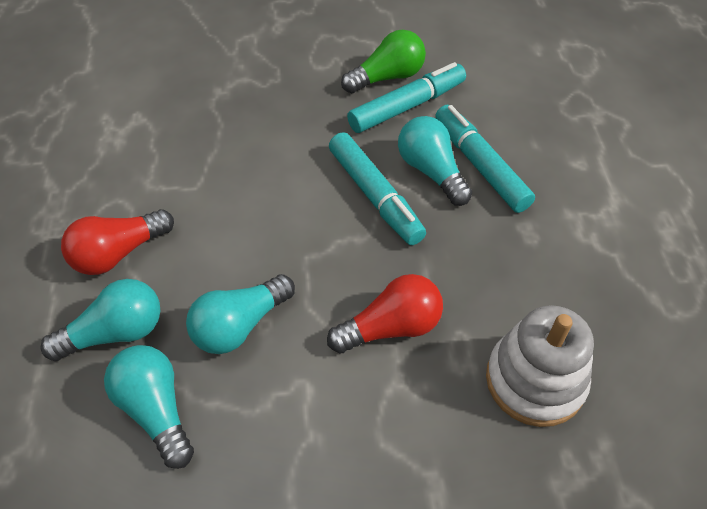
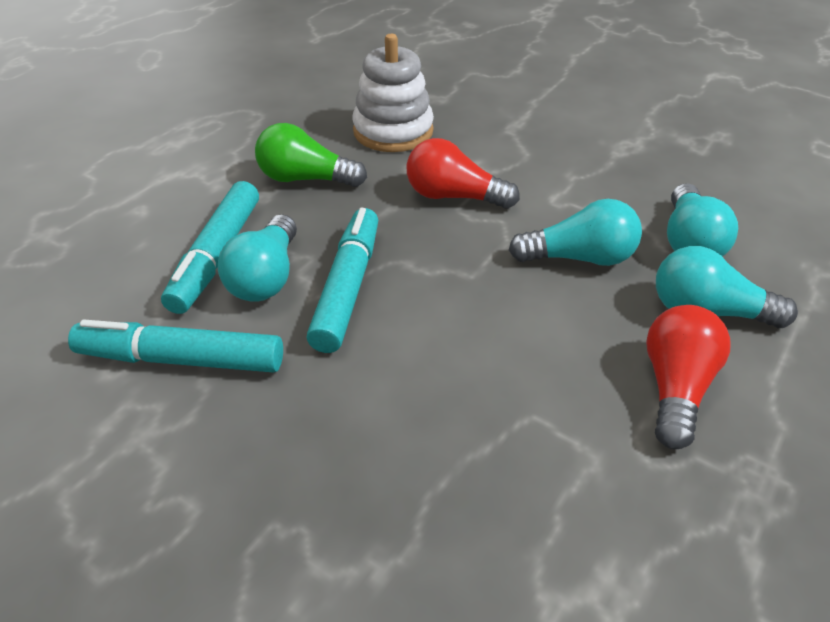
camera: 140 degrees left, 10 degrees down
red light bulb [61,209,174,275] -> red light bulb turned 75 degrees counterclockwise [646,305,731,449]
green light bulb [341,30,426,93] -> green light bulb moved to [255,123,367,187]

